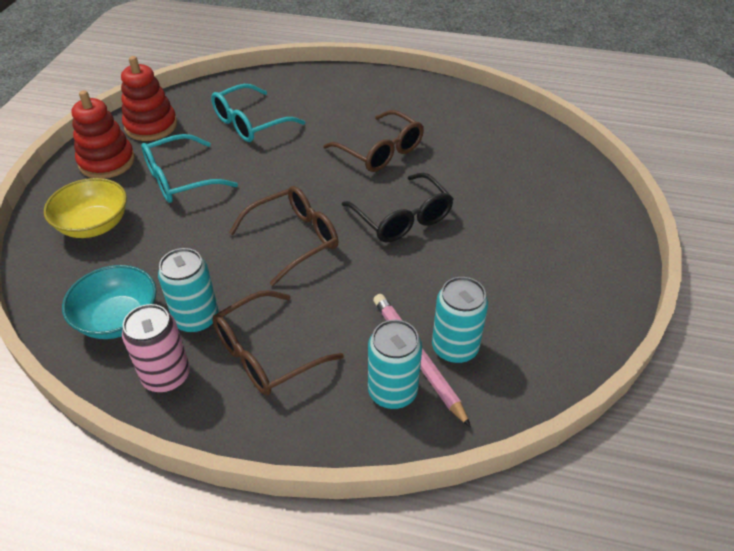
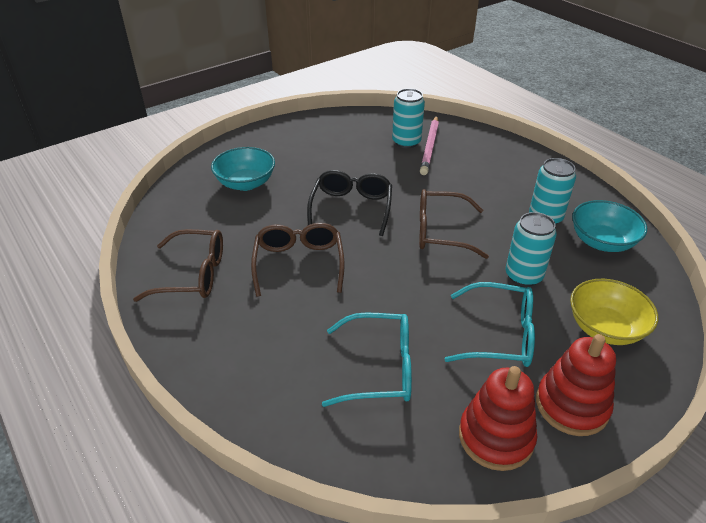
camera: 140 degrees left, 5 degrees down
pink can [122,304,190,393] -> none
brown glasses [212,290,344,396] -> brown glasses moved to [133,229,223,302]
turquoise can [368,320,422,409] -> turquoise can moved to [506,212,557,287]
none -> turquoise bowl [211,147,275,191]

